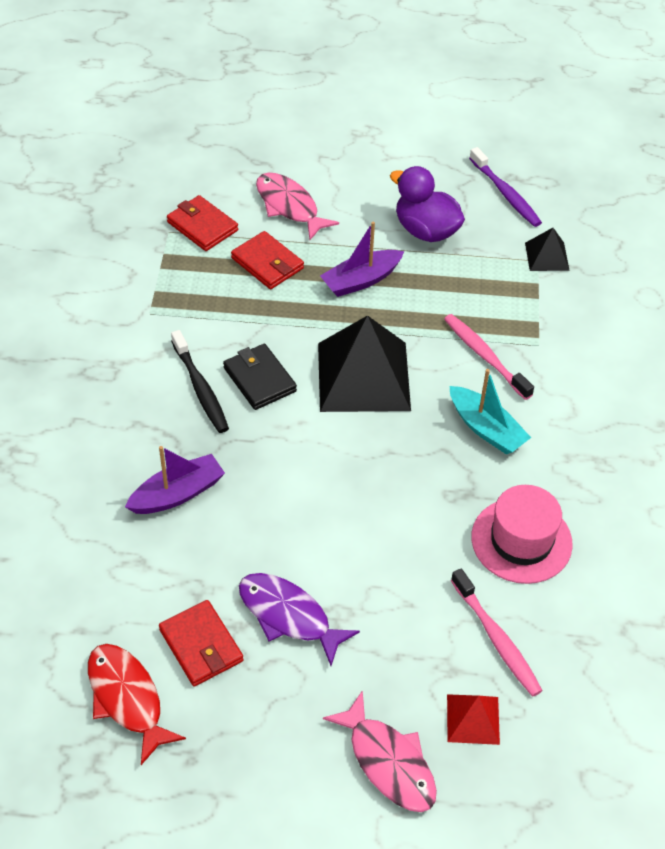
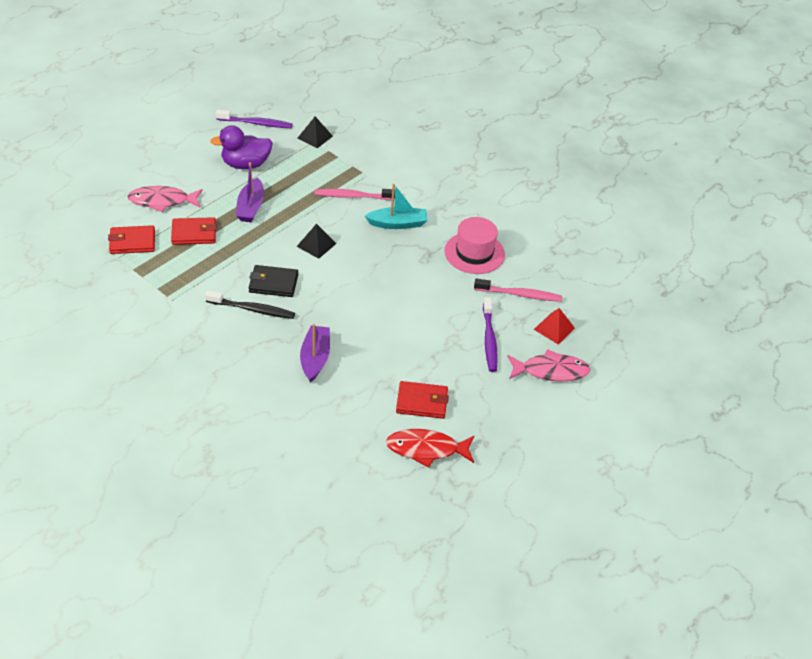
camera: 55 degrees left, 5 degrees down
purple fish [239,573,360,666] -> none
black pyramid [318,315,411,412] -> black pyramid [296,224,336,259], size x0.48
none -> purple toothbrush [483,297,498,372]

